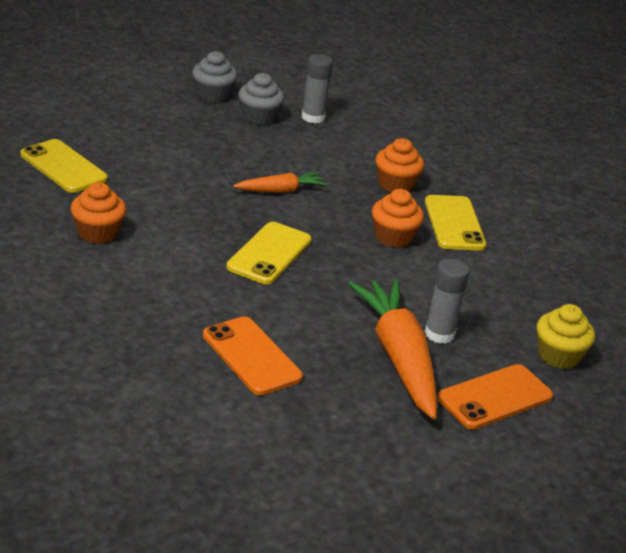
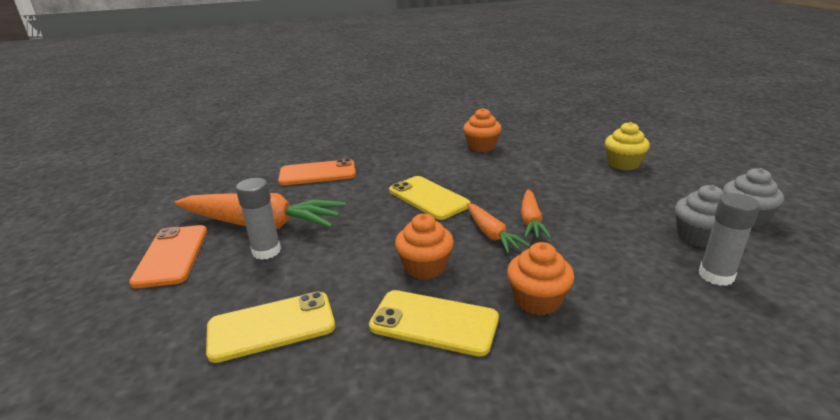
camera: 120 degrees right, 5 degrees down
yellow phone [21,139,108,193] -> yellow phone moved to [206,292,335,363]
yellow cupcake [536,304,595,369] -> yellow cupcake moved to [605,122,650,170]
none -> orange carrot [467,203,530,253]

